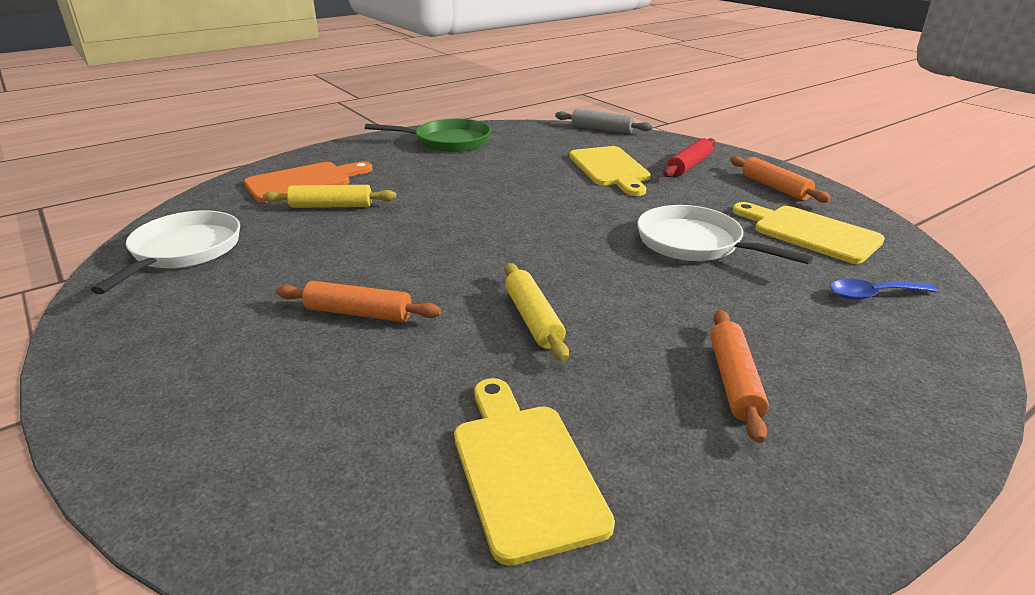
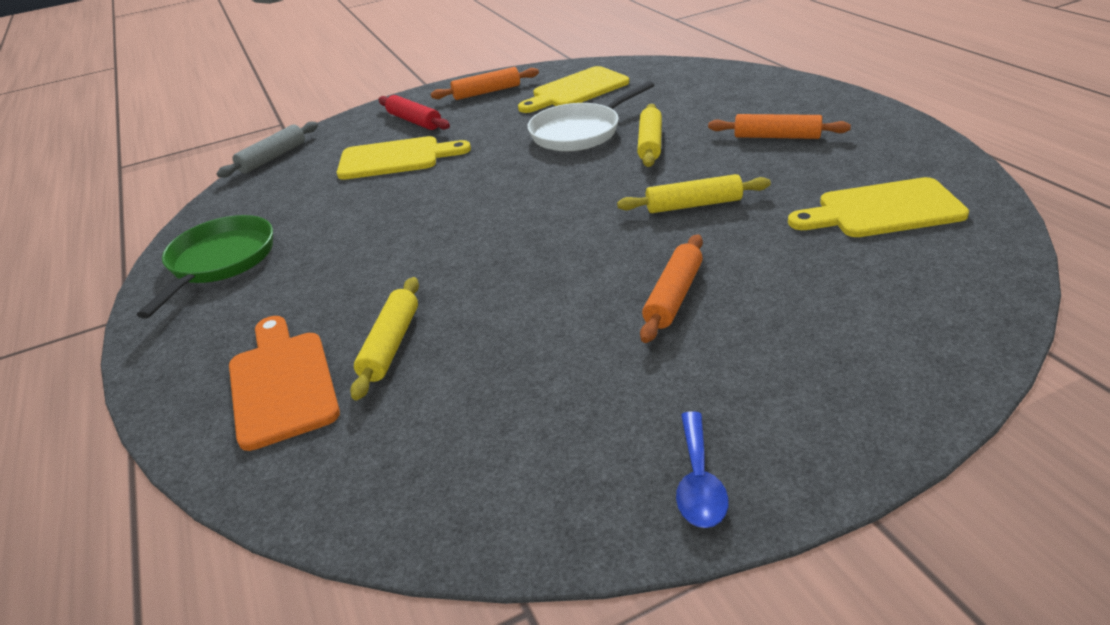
camera: 75 degrees left, 5 degrees up
white pan [91,210,240,294] -> none
blue spoon [830,279,937,300] -> blue spoon moved to [676,411,729,528]
none -> yellow rolling pin [637,104,662,167]

